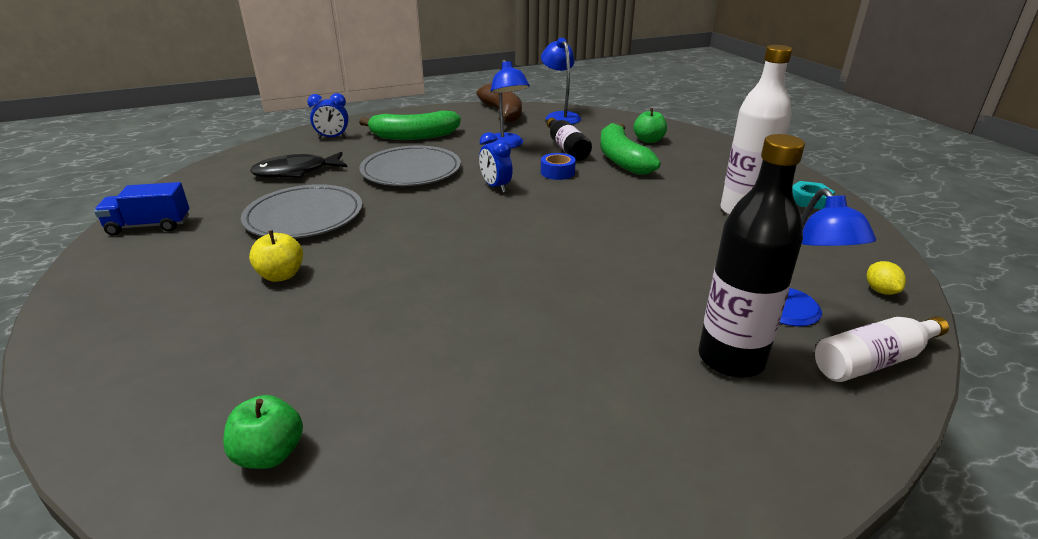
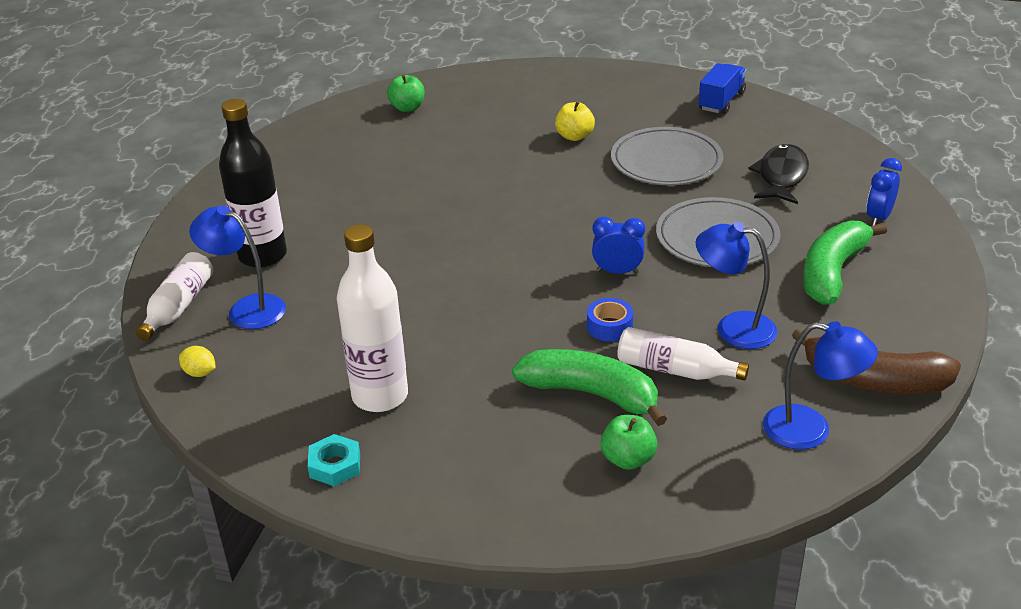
camera: 130 degrees right, 5 degrees up
black bottle [547,118,592,161] -> white bottle [617,327,749,381]

